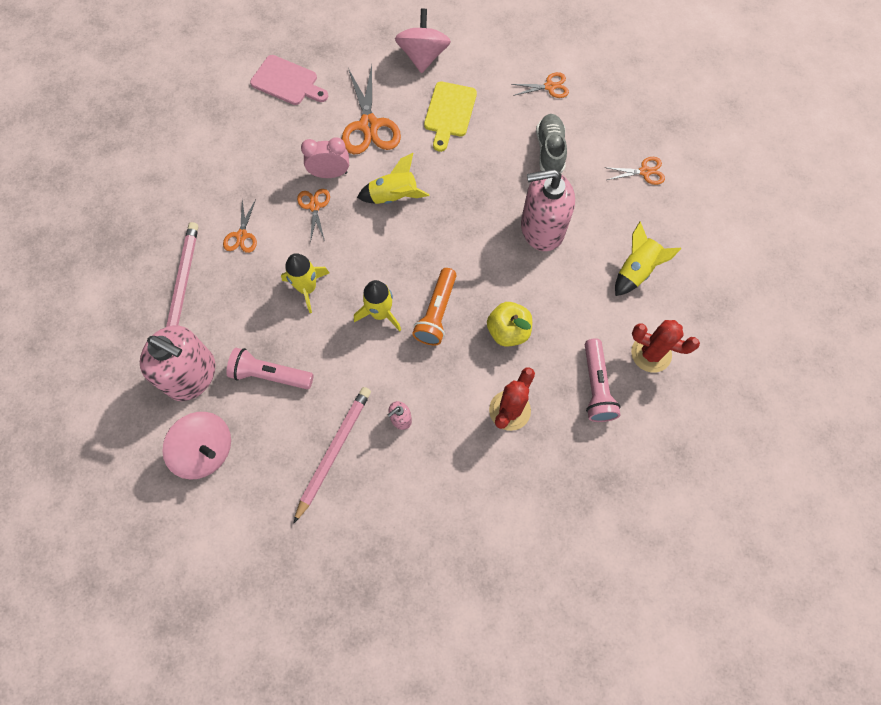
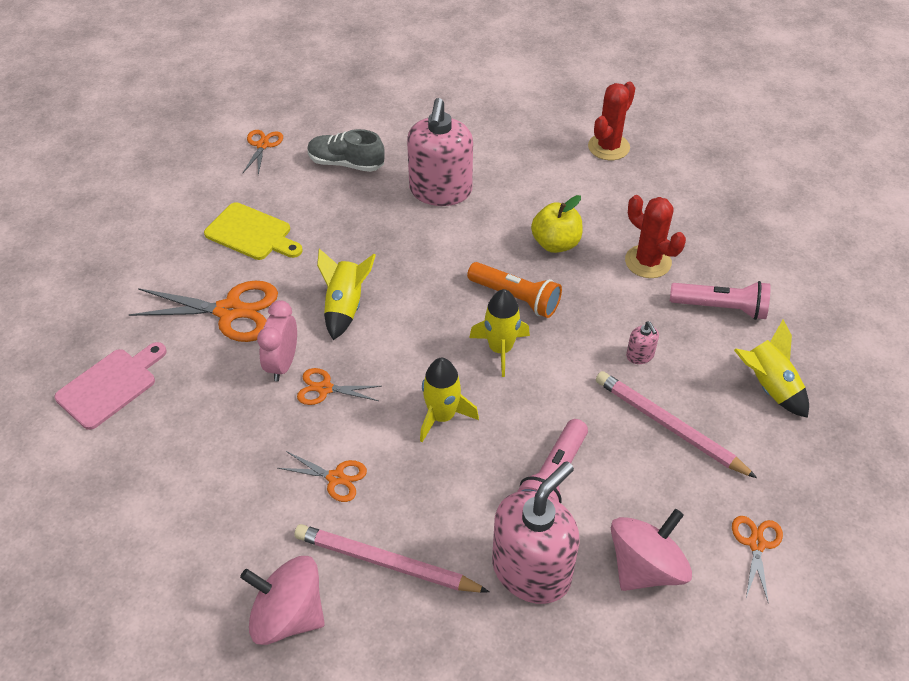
camera: 75 degrees left, 20 degrees down
pink spinning top [395,9,451,73] -> pink spinning top moved to [240,556,325,645]
pink flashlight [585,338,621,422] -> pink flashlight moved to [670,281,771,320]
orange scissors [604,157,665,185] -> orange scissors moved to [732,516,783,604]
yellow rocket [615,221,681,296] -> yellow rocket moved to [734,320,809,418]

